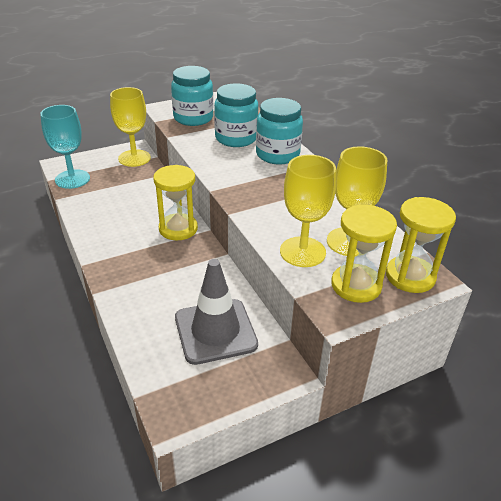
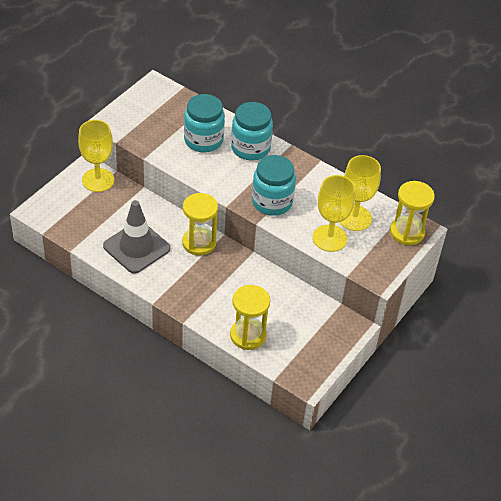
camera: 30 degrees left, 10 degrees up
turquoise goblet [40,105,90,189] -> none
turquoise jar [171,66,213,126] -> turquoise jar moved to [252,155,296,216]
grey traffic cone [175,259,258,365] -> grey traffic cone moved to [103,200,170,274]
yellow hourglass [331,205,397,303] -> yellow hourglass moved to [230,285,270,350]

